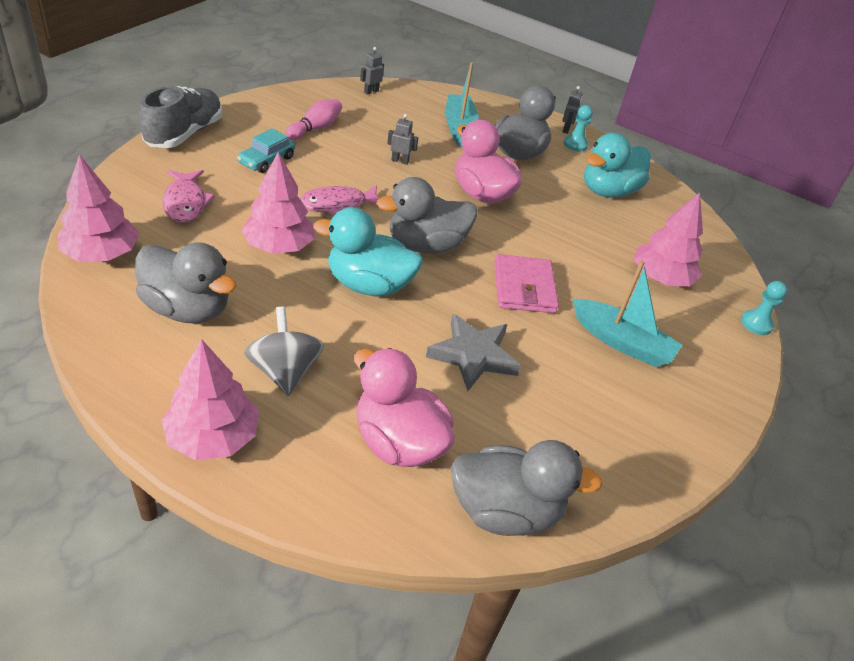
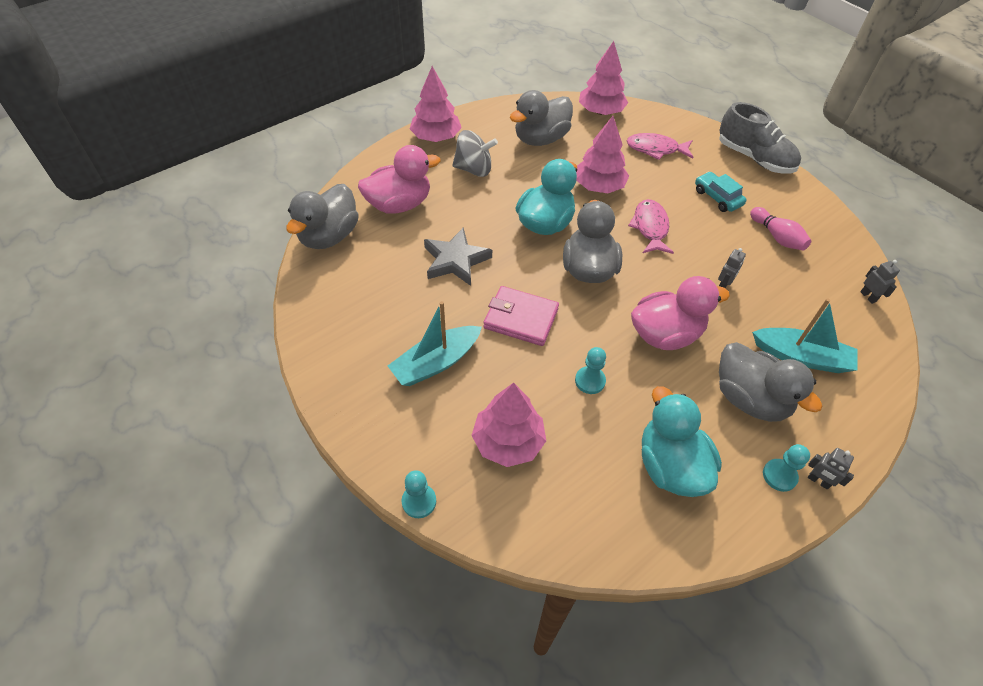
camera: 115 degrees right, 10 degrees up
none -> turquoise pawn [575,347,606,394]

